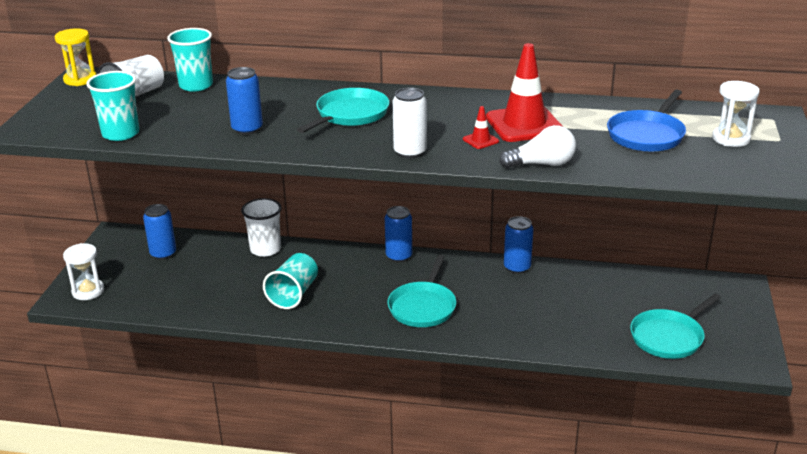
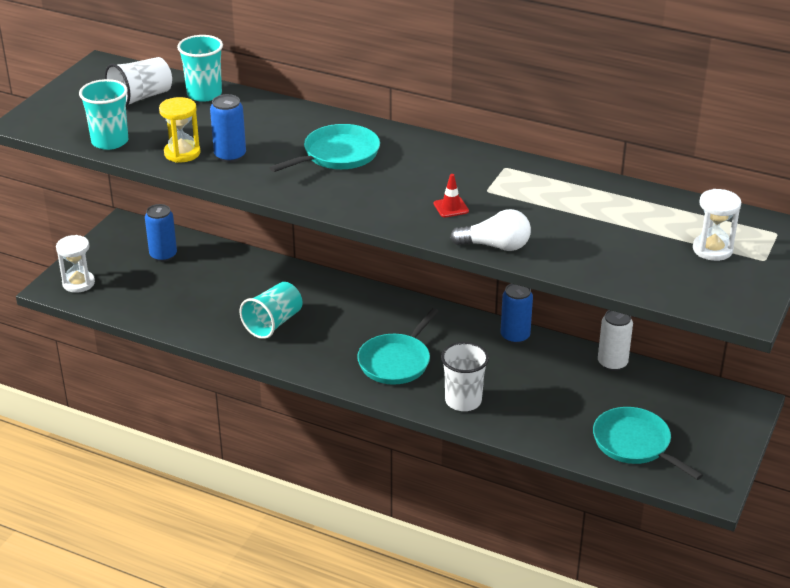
camera: 15 degrees right, 5 degrees up
yellow hourglass [55,28,96,86] -> yellow hourglass moved to [159,97,201,163]
white cup [241,198,282,257] -> white cup moved to [441,342,489,411]
blue can [385,206,412,262] -> none
white can [392,87,427,159] -> white can moved to [598,310,633,371]
red traffic cone [486,43,563,142] -> none
blue pan [607,90,686,152] -> none
turquoise pan [630,294,721,359] -> turquoise pan turned 75 degrees clockwise [593,407,703,480]

